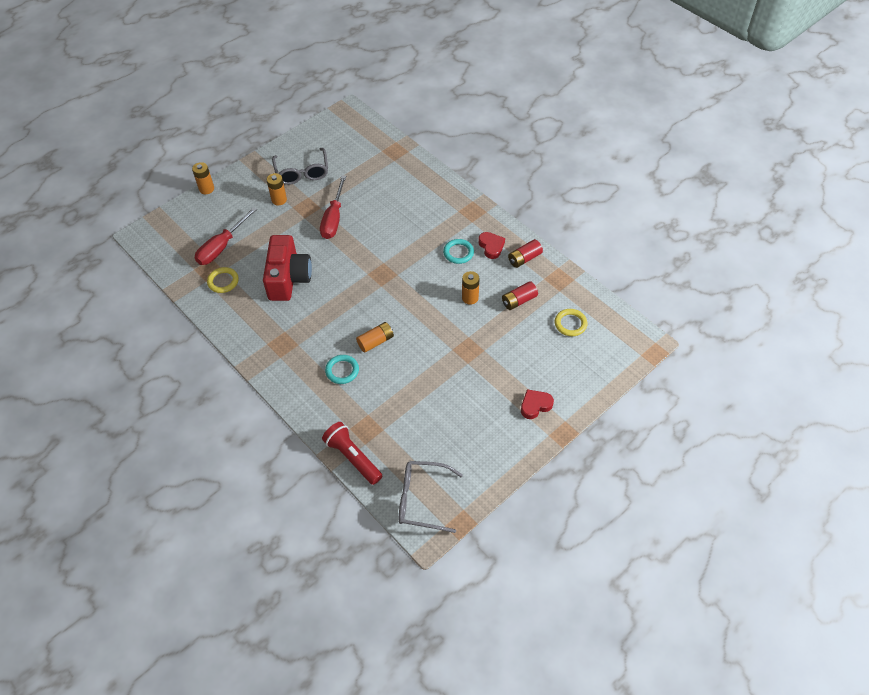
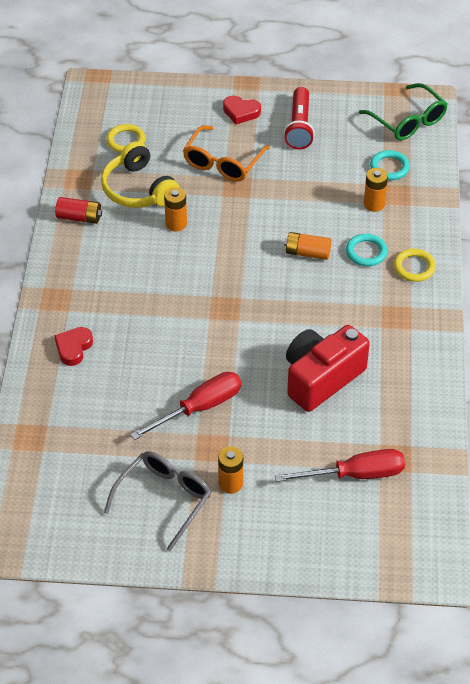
camera: 135 degrees left, 5 degrees down
orange battery [192,162,214,194] -> orange battery moved to [364,168,388,212]
yellow ring [207,267,239,293] -> yellow ring moved to [394,249,436,282]
red flashlight [322,422,382,485] -> red flashlight moved to [284,87,315,150]
grey glasses [399,461,463,533] -> green glasses [359,83,448,141]
turquoise ring [443,239,474,264] -> turquoise ring moved to [370,150,410,180]
red heart [478,232,505,259] -> red heart moved to [54,327,93,366]
red battery [502,281,538,310] -> yellow headphones [101,141,180,208]
none -> orange glasses [183,125,270,181]

